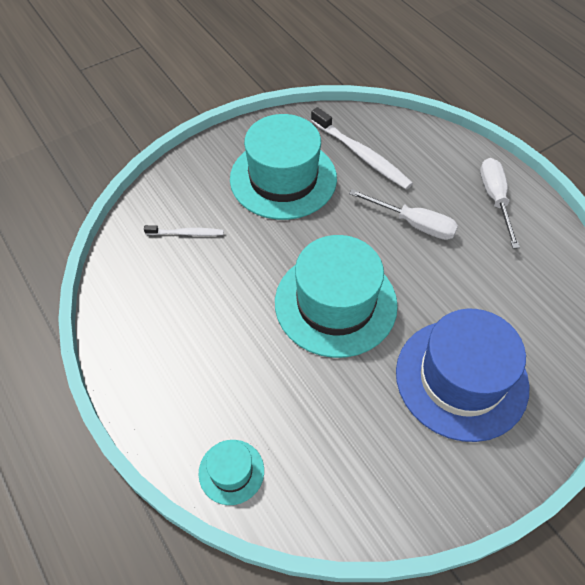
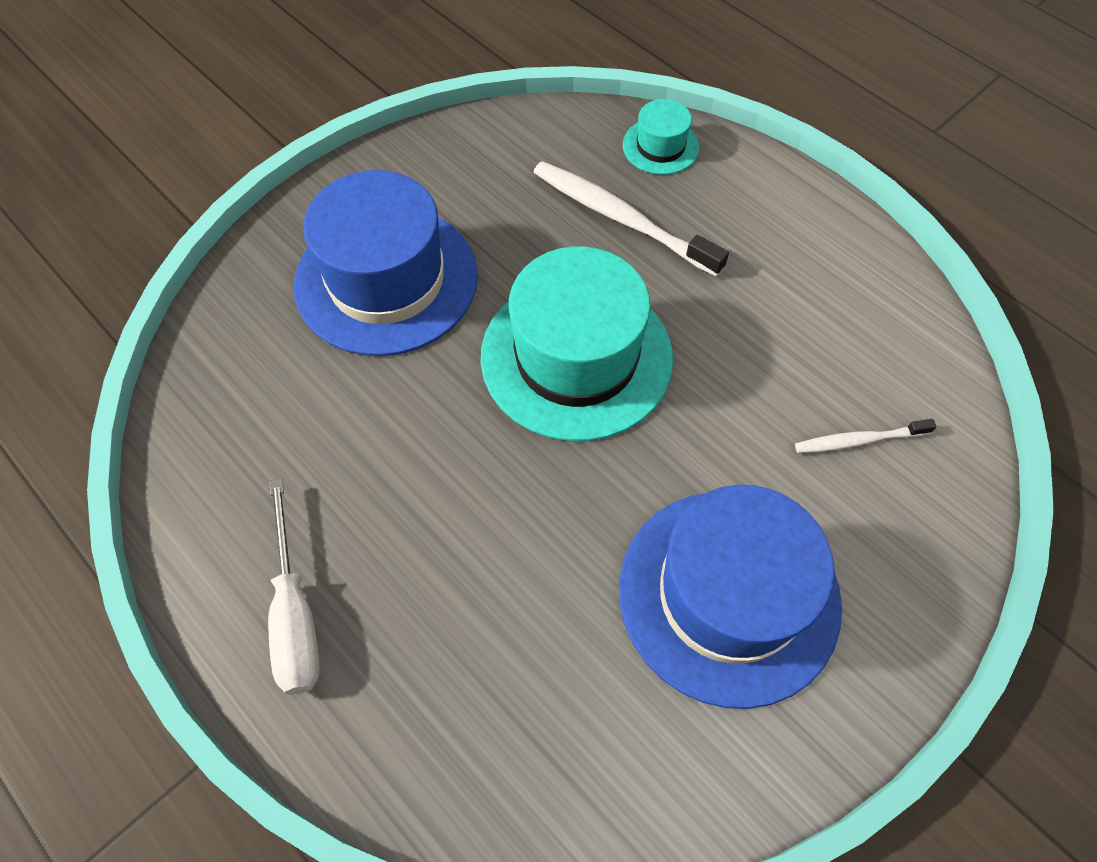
camera: 170 degrees right, 5 degrees up
turquoise hat [230,114,337,220] -> blue hat [619,485,842,709]
white toothbrush [311,107,413,190] -> white toothbrush moved to [533,161,729,277]
white screwdriver [349,189,458,240] -> none

